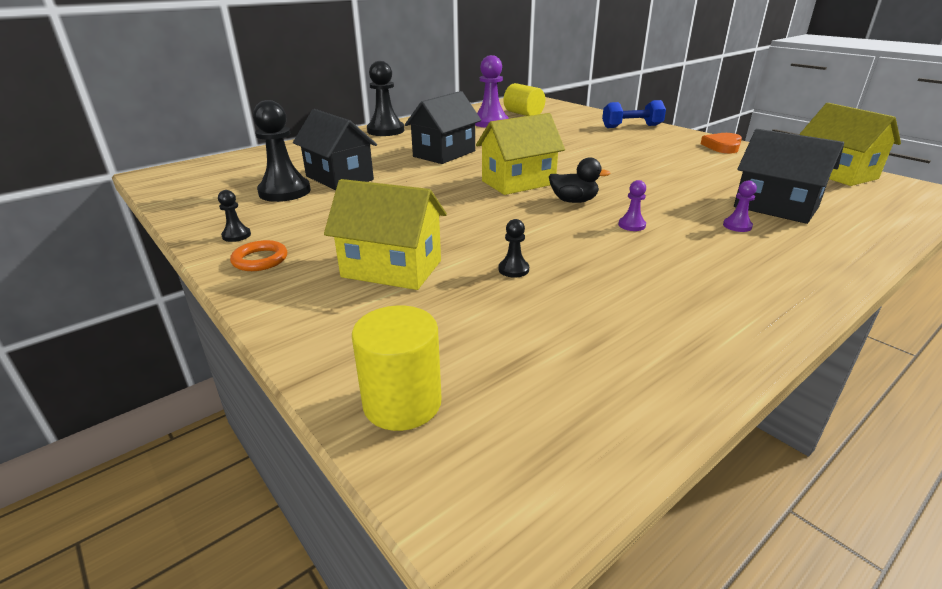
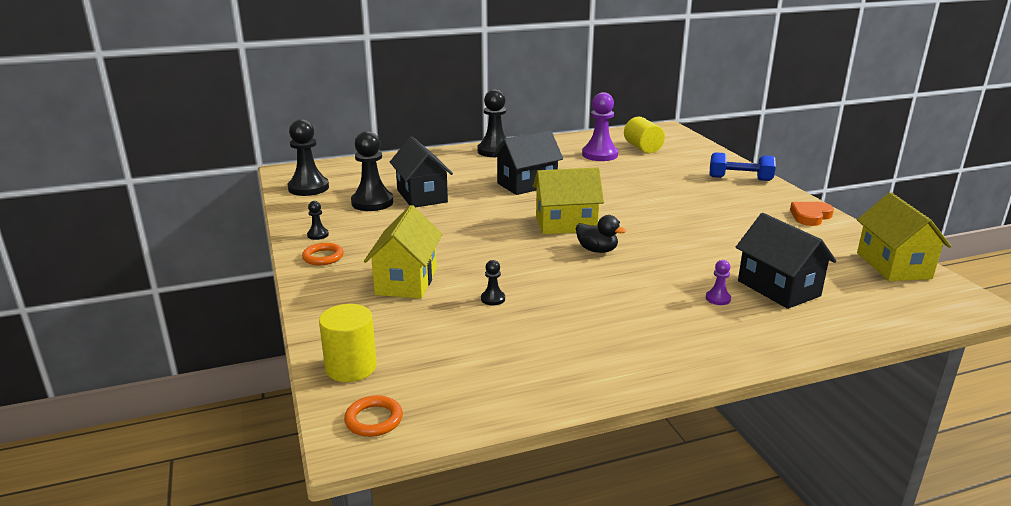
camera: 20 degrees right, 5 degrees down
yellow house [324,179,447,290] -> yellow house turned 60 degrees clockwise [364,205,442,299]
purple pawn [618,180,646,231] -> none
none -> black pawn [288,119,329,196]
none -> orange ring [344,395,403,437]

